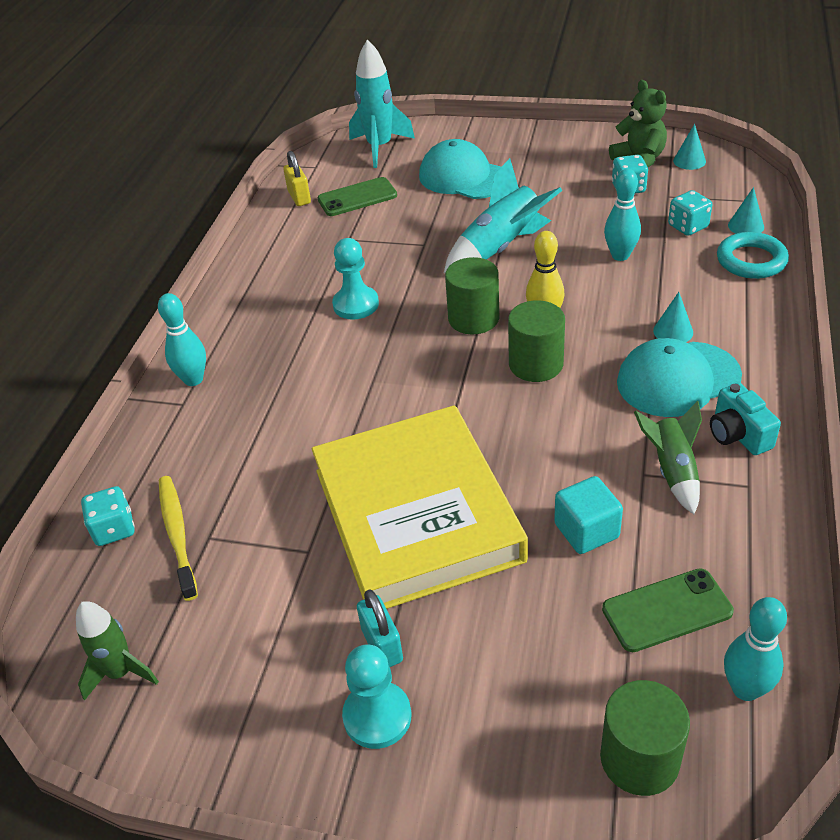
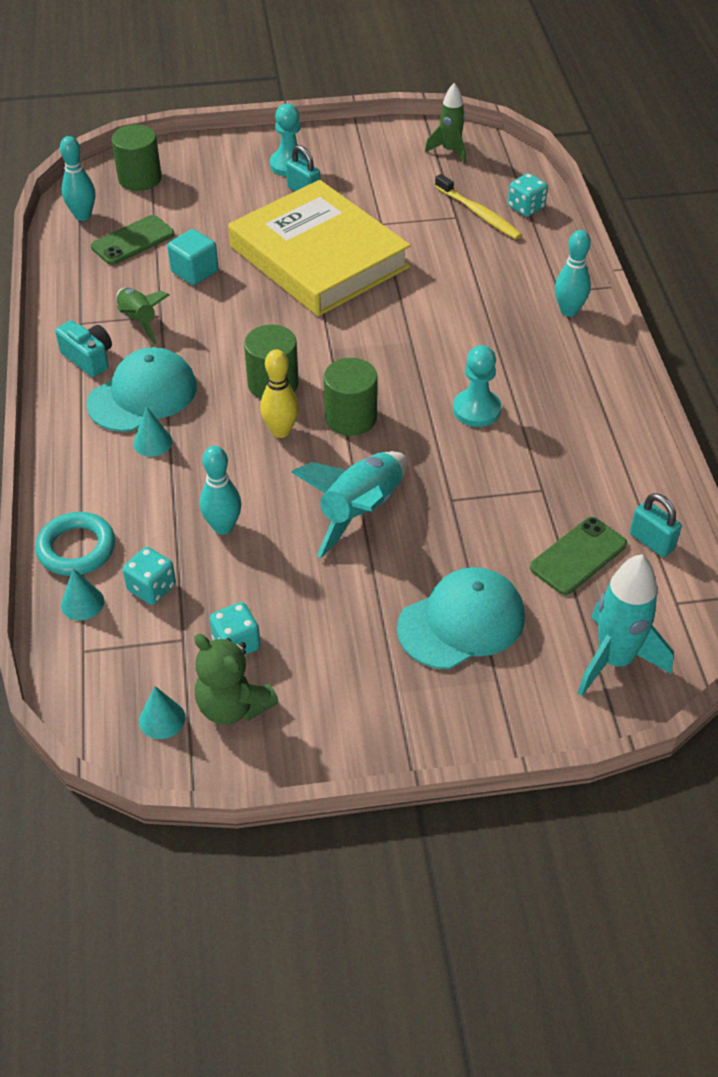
camera: 155 degrees right, 5 degrees up
yellow padlock [283,151,311,206] -> turquoise padlock [630,493,682,557]
turquoise cap [419,139,501,199] -> turquoise cap turned 45 degrees counterclockwise [397,567,525,669]

